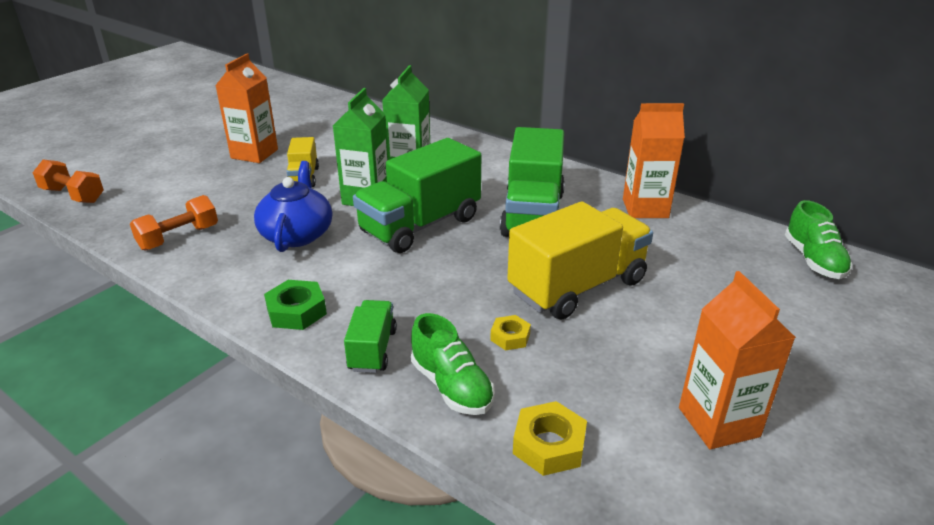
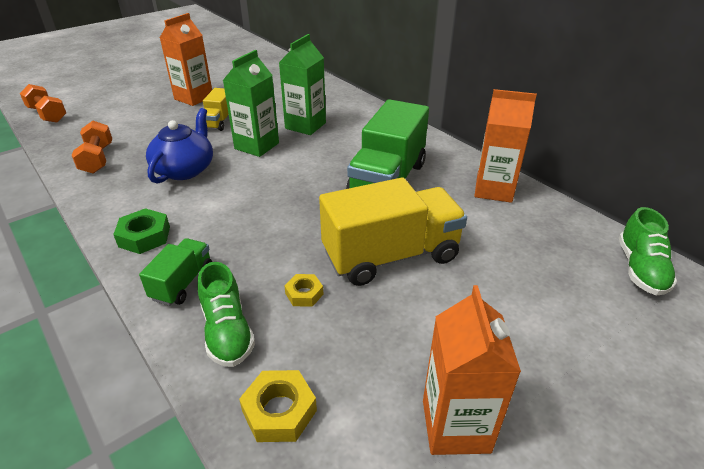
camera: 15 degrees right, 5 degrees up
orange dumbbell [130,195,218,251] -> orange dumbbell turned 75 degrees counterclockwise [72,121,112,174]
green truck [353,138,481,253] -> none

